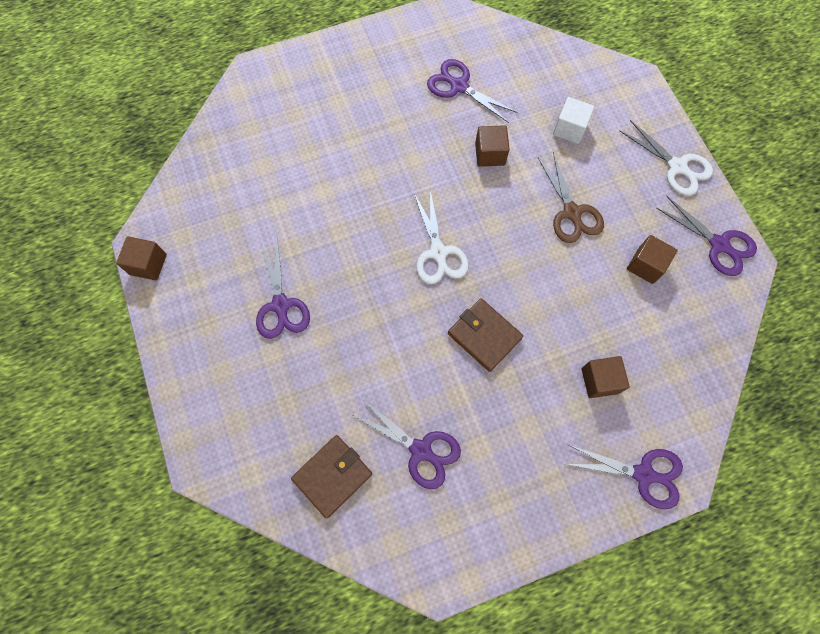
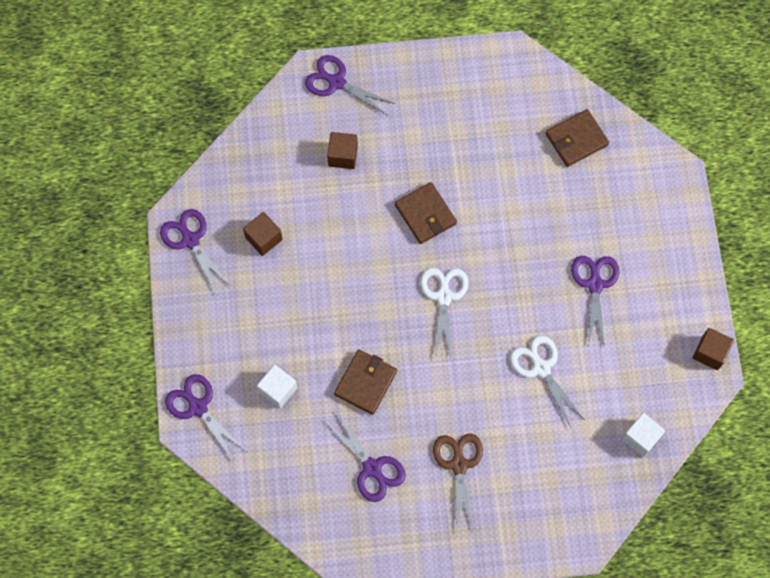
camera: 165 degrees left, 0 degrees up
purple scissors [353,400,461,489] -> purple scissors moved to [165,374,246,461]
brown cube [475,125,510,167] -> brown wallet [334,349,397,415]
brown scissors [538,152,604,243] -> brown scissors moved to [433,434,483,530]
white scissors [620,120,713,196] -> white scissors moved to [510,335,584,427]
none -> white cube [622,413,665,457]

